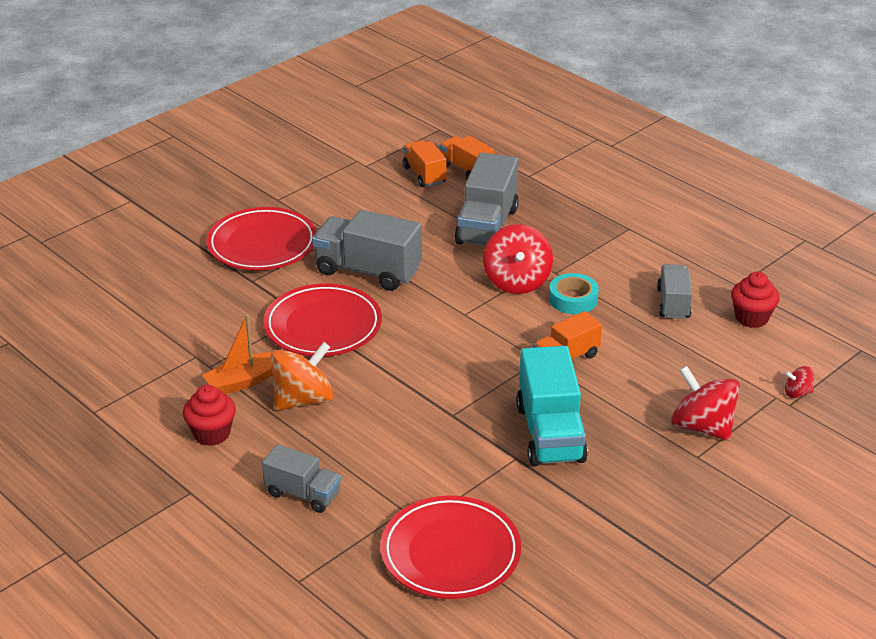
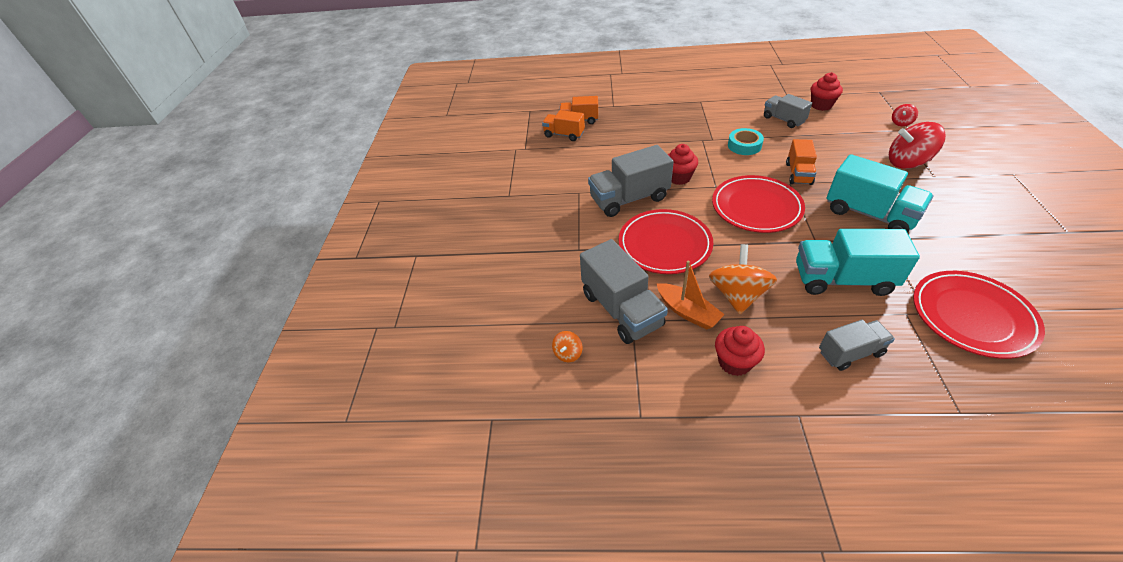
camera: 40 degrees left, 10 degrees up
orange boat [202,314,273,394] -> orange boat turned 60 degrees counterclockwise [657,260,725,330]
red plate [206,207,317,270] -> red plate moved to [712,175,805,233]
grey truck [455,152,519,246] -> grey truck moved to [580,239,668,344]
red spinning top [483,224,553,294] -> none
none -> orange spinning top [552,331,583,362]
none -> red cupcake [668,144,698,185]
none -> turquoise truck [796,229,920,296]

